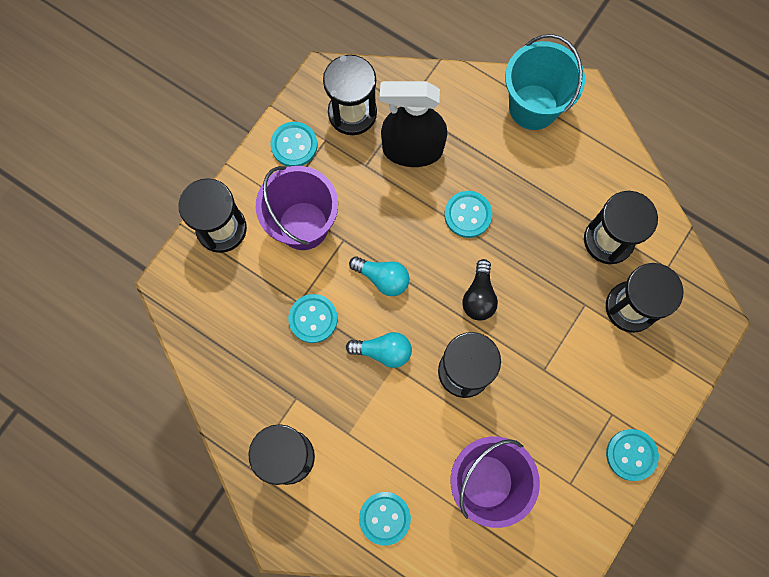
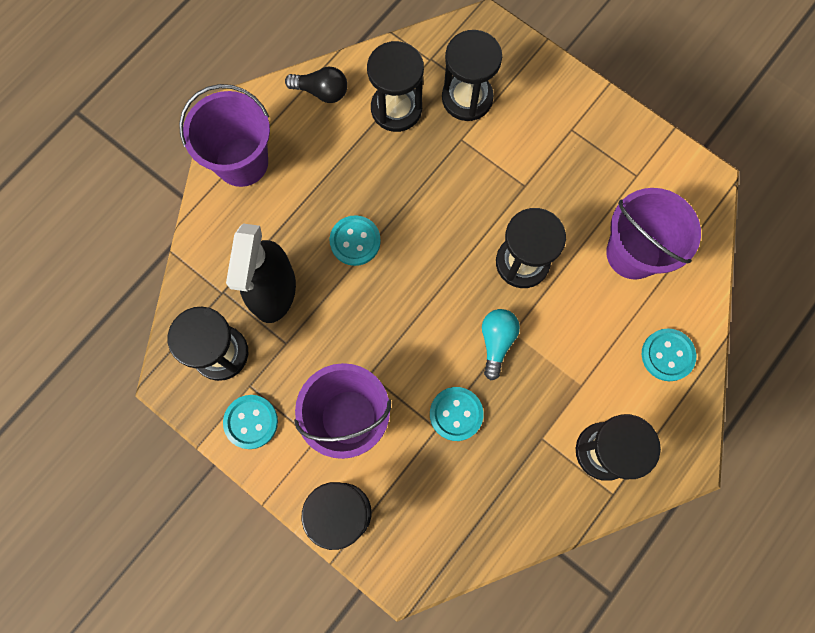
camera: 85 degrees left, 0 degrees up
turquoise light bulb [349,256,410,296] -> none
black light bulb [462,259,498,320] -> black light bulb moved to [285,66,347,103]
turquoise bucket [505,34,585,130] -> purple bucket [179,84,270,187]
turquoise button [606,429,659,481] -> none

